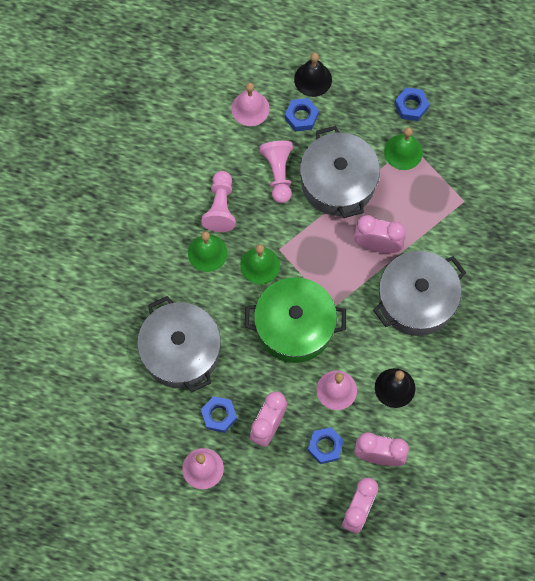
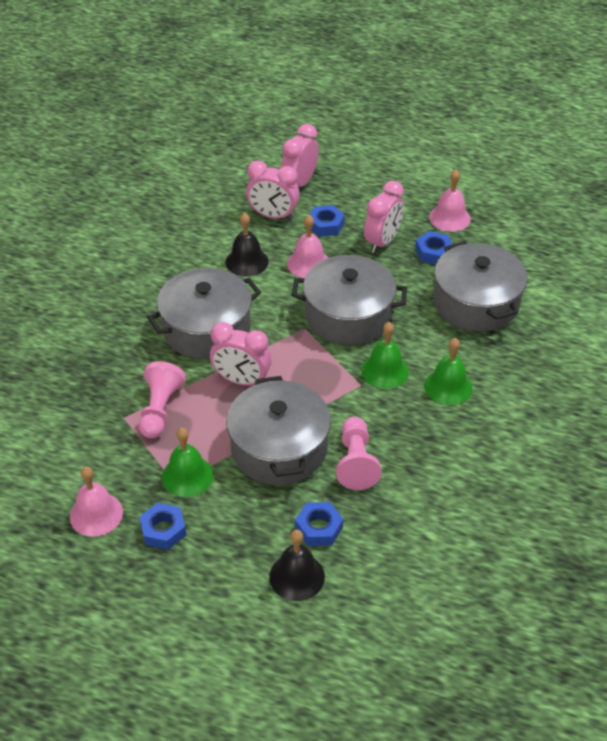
camera: 175 degrees left, 25 degrees down
pink pawn [201,171,236,232] -> pink pawn moved to [139,361,186,438]
pink bell [231,83,270,126] -> pink bell moved to [70,467,123,537]
green pot [245,277,346,363] -> grey pot [292,255,407,345]

